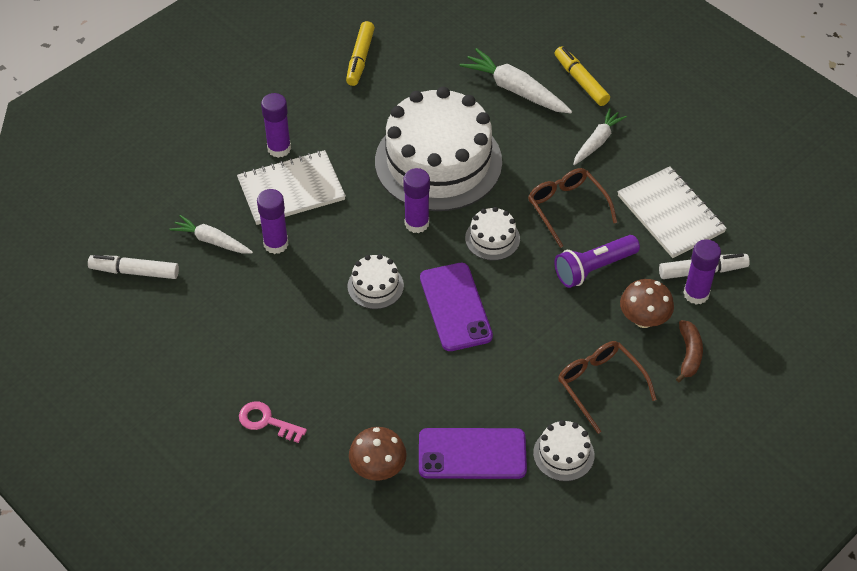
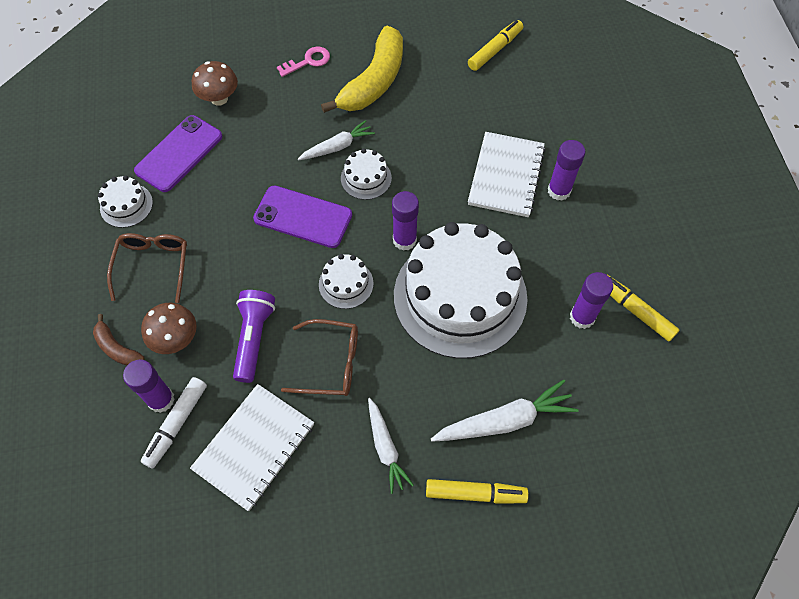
camera: 125 degrees right, 10 degrees up
white marker [88,255,179,279] -> yellow marker [468,20,523,71]
white carrot [169,215,253,254] -> white carrot moved to [298,120,375,160]
purple glue stick [257,189,289,254] -> purple glue stick moved to [570,272,613,329]
brown glasses [558,341,657,434] -> brown glasses turned 90 degrees counterclockwise [107,233,187,303]
white notebook [618,166,727,258] -> white notebook turned 60 degrees counterclockwise [190,384,314,511]
none -> yellow banana [321,26,403,113]

